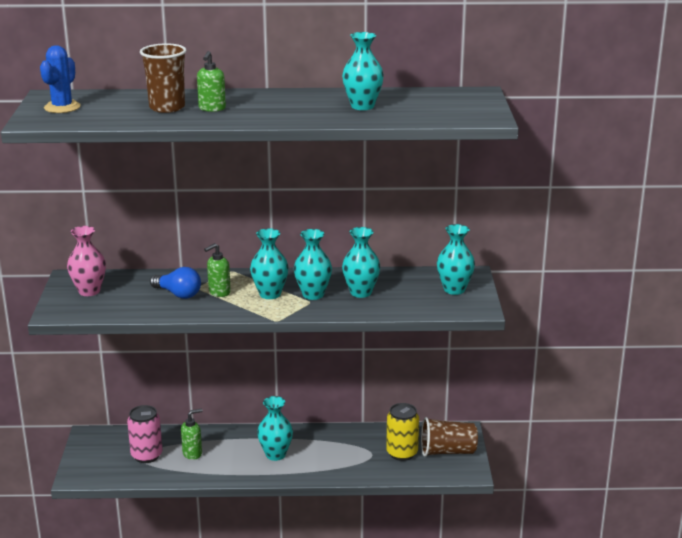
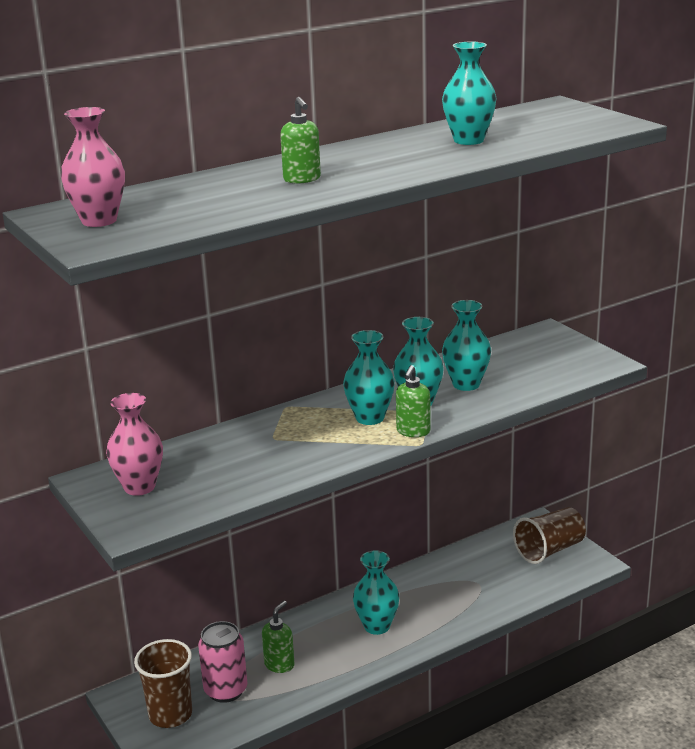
camera: 30 degrees left, 0 degrees up
blue cactus [40,45,81,113] -> pink vase [61,107,125,227]
brown cup [140,43,187,113] -> brown cup moved to [134,639,192,728]
blue light bulb [150,267,201,299] -> none
green soap dispenser [204,243,231,297] -> green soap dispenser moved to [396,365,431,437]
yellow can [386,403,419,461] -> none
turquoise vase [437,224,475,295] -> none

